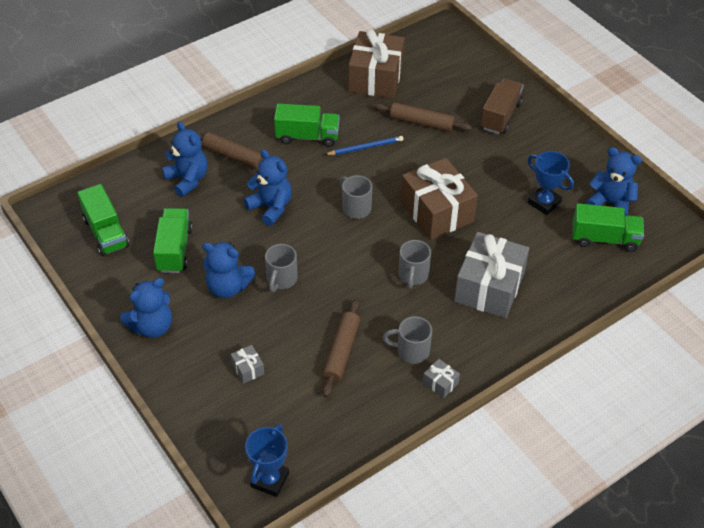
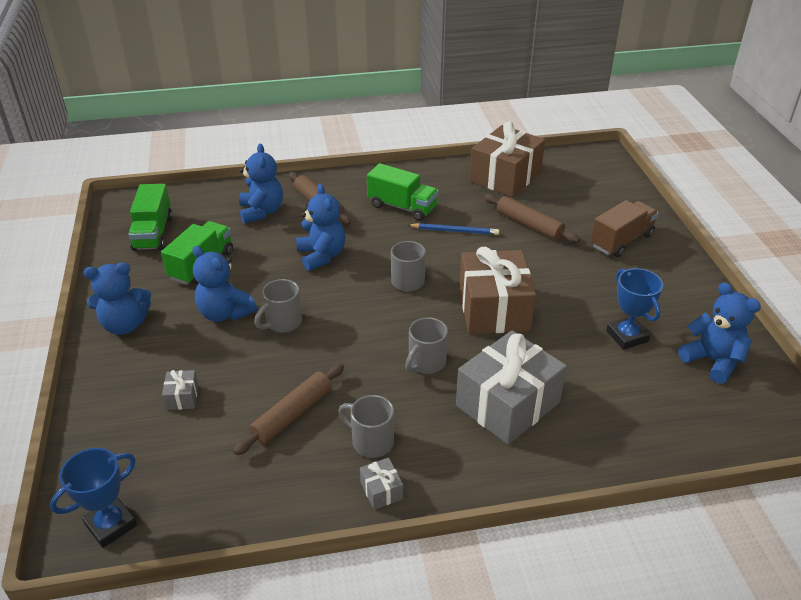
camera: 25 degrees right, 10 degrees down
green truck [572,203,644,252] -> none

